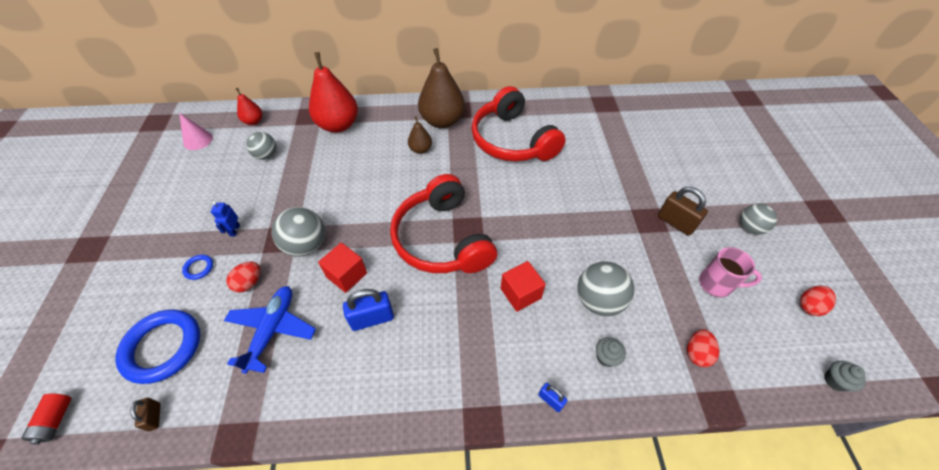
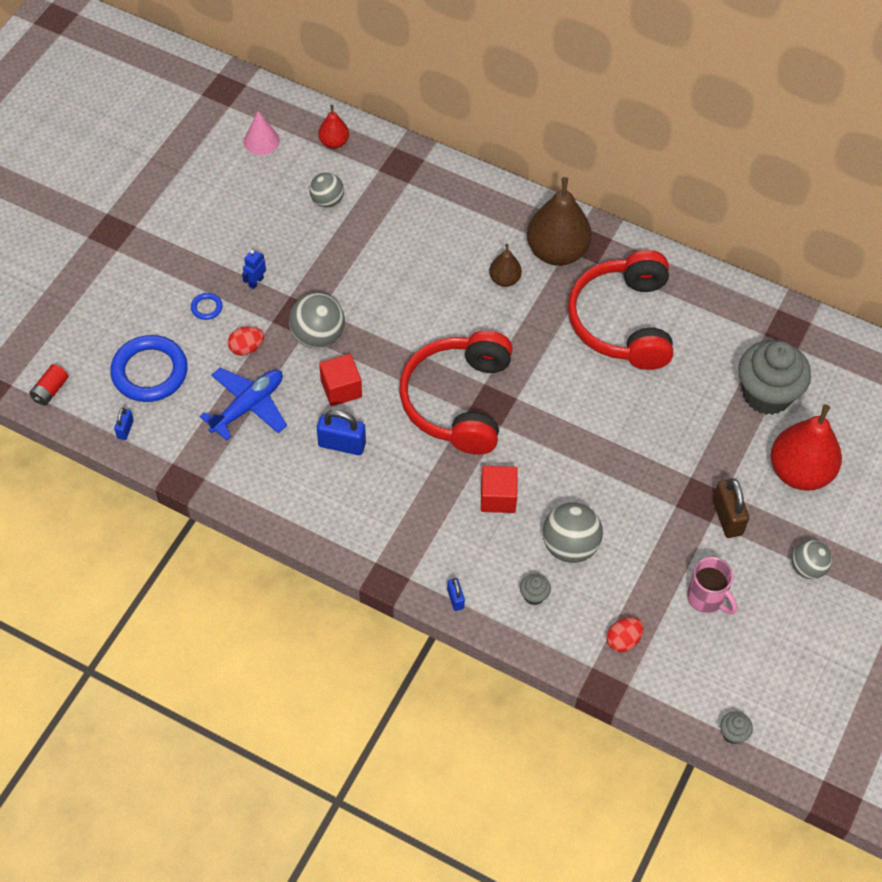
camera: 30 degrees right, 5 degrees up
brown padlock [130,398,161,431] -> blue padlock [114,408,134,440]
red pear [309,52,358,133] -> red pear moved to [771,404,842,491]
red egg [800,286,836,316] -> none
none -> grey cupcake [738,340,811,415]

